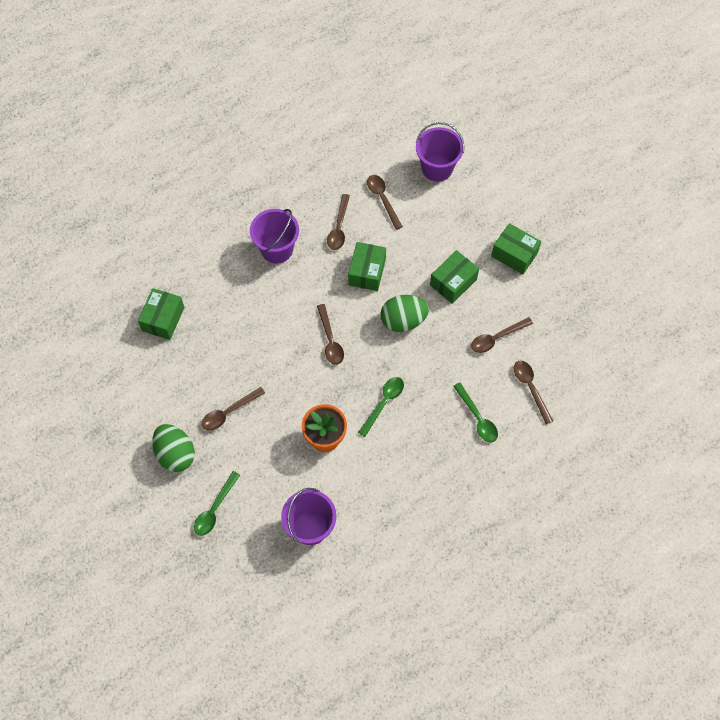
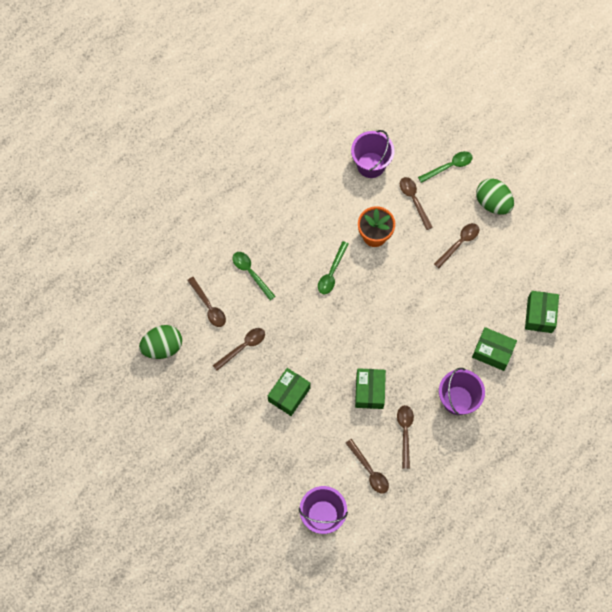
camera: 170 degrees right, 5 degrees up
green spoon [194,471,240,536] -> green spoon turned 45 degrees clockwise [418,151,473,183]
brown spoon [317,304,344,365] -> brown spoon moved to [400,177,433,230]
green egg [380,295,429,332] -> green egg moved to [139,325,182,359]
green box [491,223,541,274] -> green box moved to [472,327,517,371]

